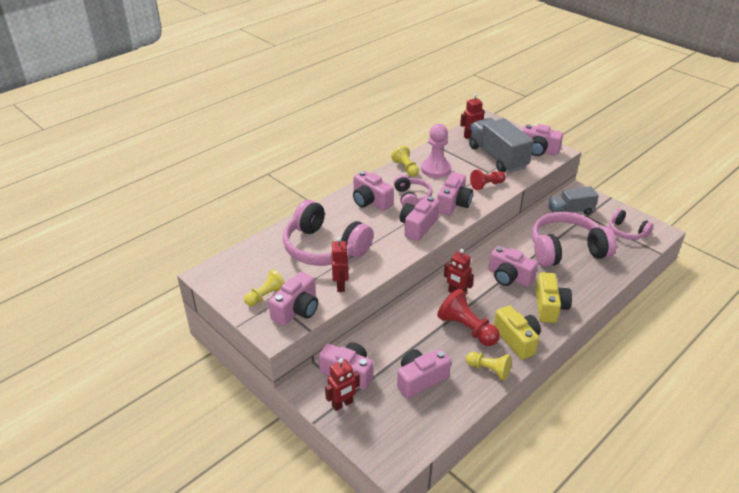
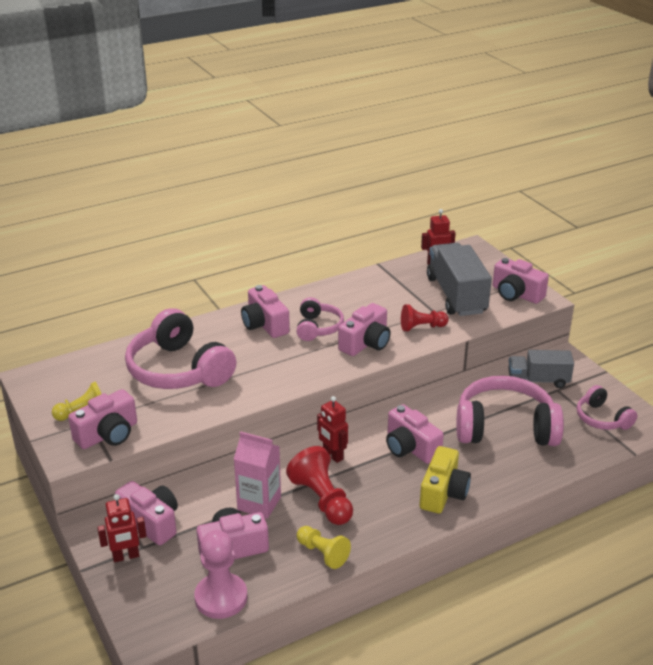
camera: 15 degrees right, 5 degrees down
red robot [331,237,349,292] -> none
yellow pawn [391,146,419,176] -> none
pink camera [400,196,440,241] -> none
pink pawn [421,124,451,178] -> pink pawn moved to [194,530,247,619]
yellow camera [494,305,541,360] -> none
none -> pink carton [234,431,281,519]

